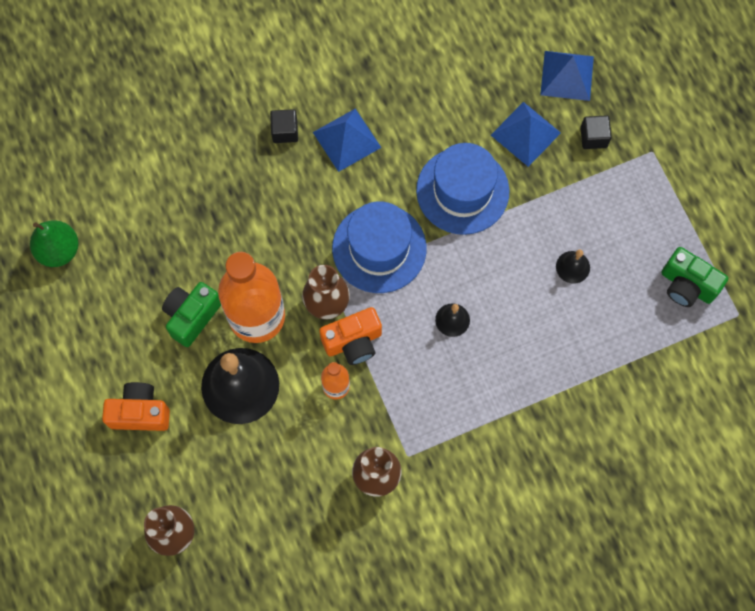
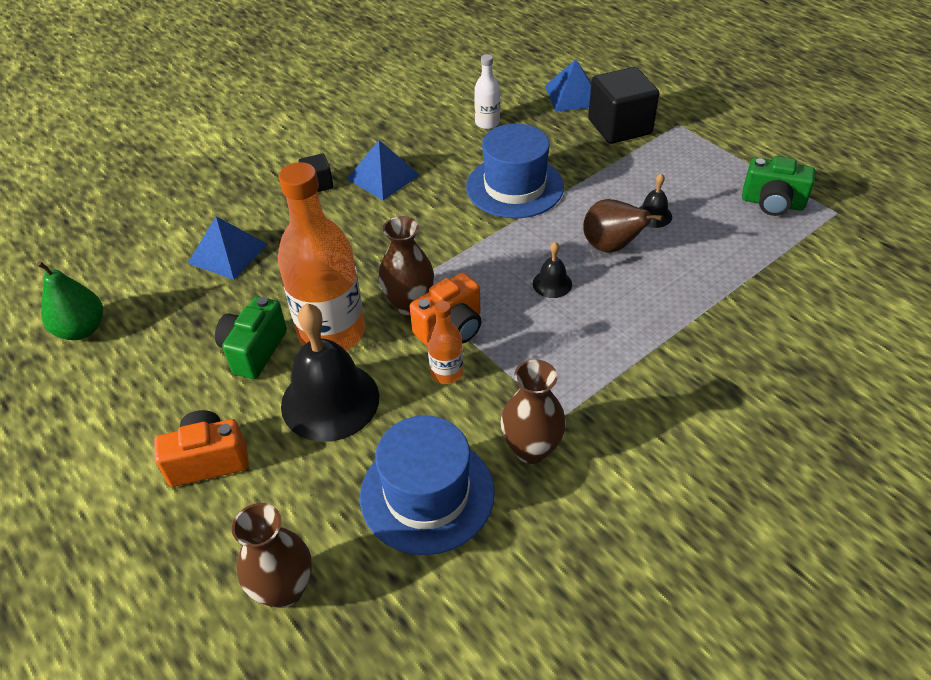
camera: 15 degrees left, 25 degrees down
blue hat [332,201,427,293] -> blue hat moved to [360,415,495,555]
blue pyramid [491,102,561,167] -> blue pyramid moved to [188,216,268,280]
black cube [580,115,612,149] -> black cube [588,67,659,144], size x2.00
none -> white bottle [474,54,500,129]
none -> brown pear [583,199,663,253]

